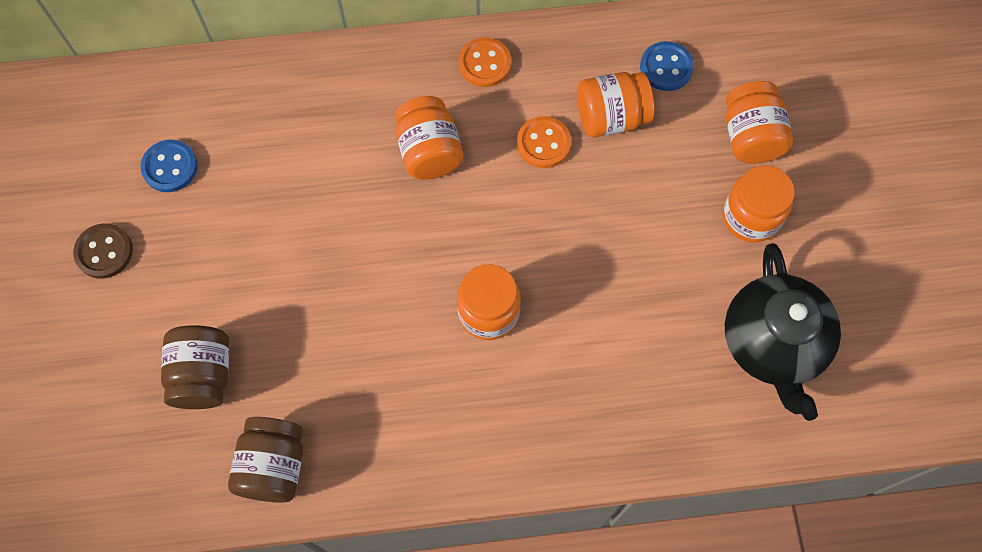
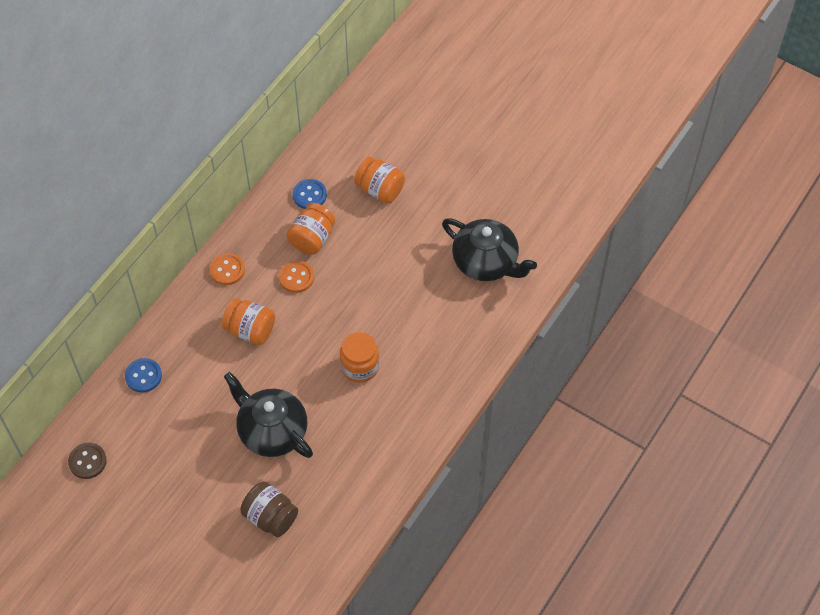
camera: 50 degrees left, 10 degrees down
brown button [73,223,133,279] -> brown button moved to [68,443,107,479]
blue button [141,140,198,192] -> blue button moved to [125,358,162,393]
brown jar [228,417,303,503] -> none
orange jar [723,165,794,243] -> none
none -> black teapot [224,372,313,458]

